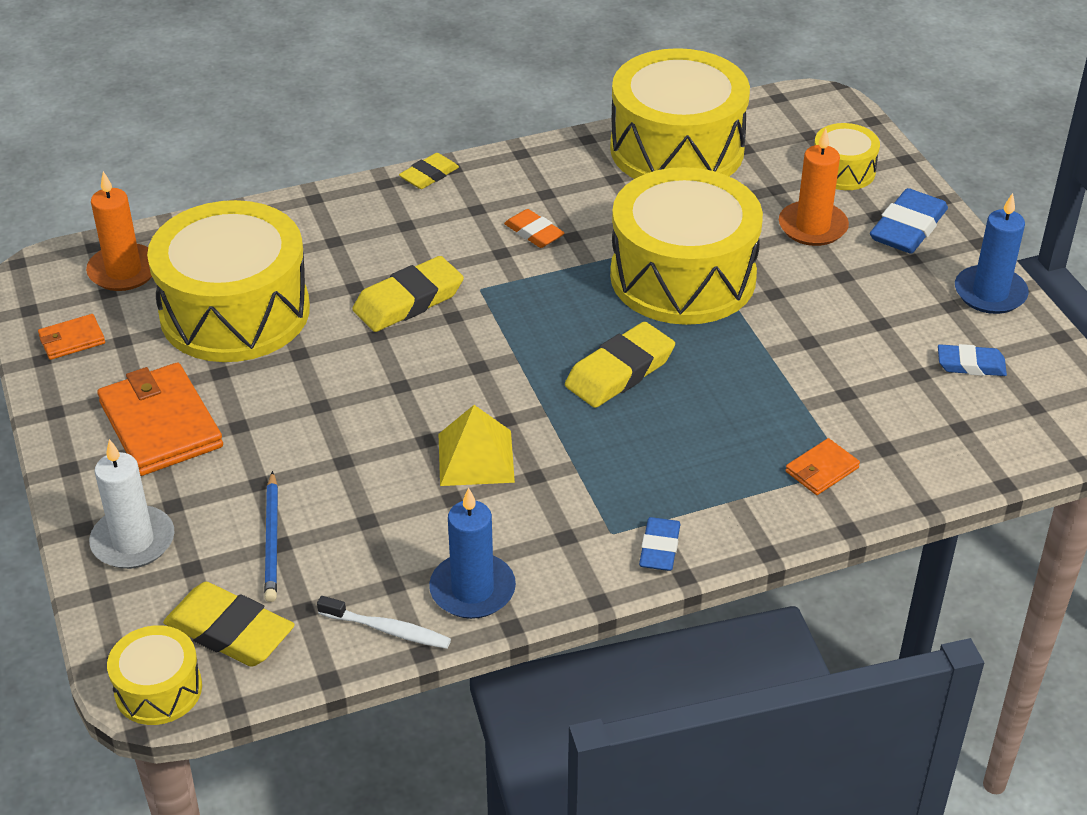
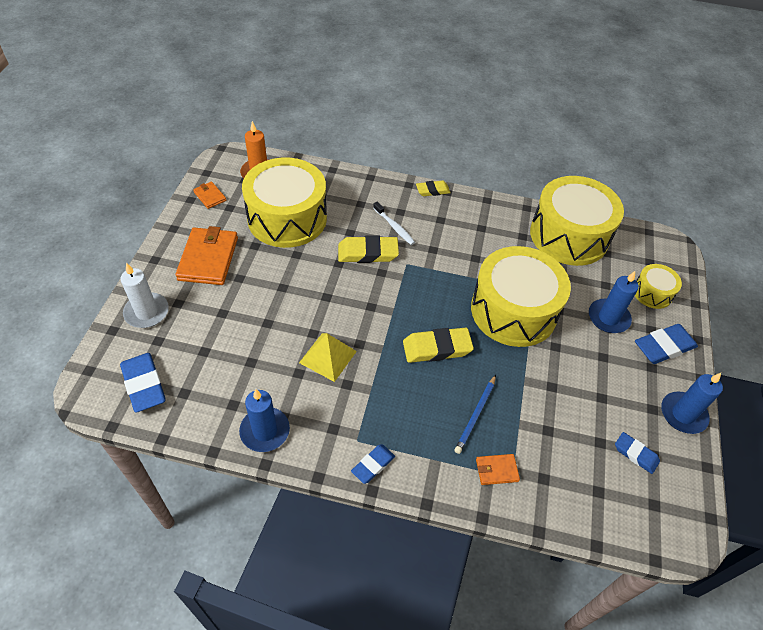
camera: 30 degrees right, 10 degrees up
orange wallet [38,314,105,360] -> orange wallet turned 45 degrees clockwise [193,181,226,209]
yellow drum [107,625,202,725] -> none
yellow eraser [163,582,295,667] -> blue eraser [120,353,165,413]
blue pencil [264,471,278,602] -> blue pencil moved to [454,375,496,454]
white toothbrush [317,596,451,649] -> white toothbrush moved to [373,202,415,245]
orange eraser [504,209,564,248] -> none
orange candle [779,128,849,246] -> blue candle [589,271,639,333]

